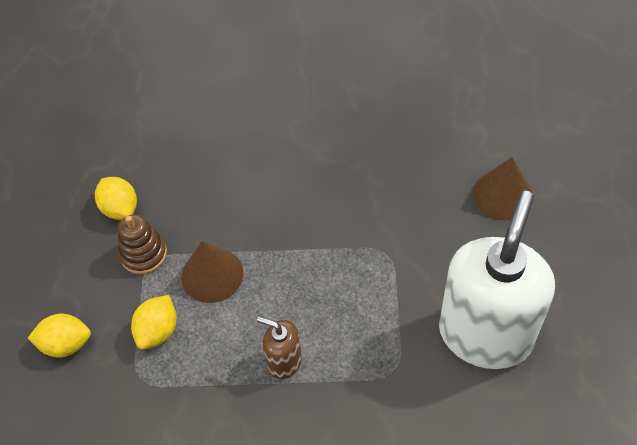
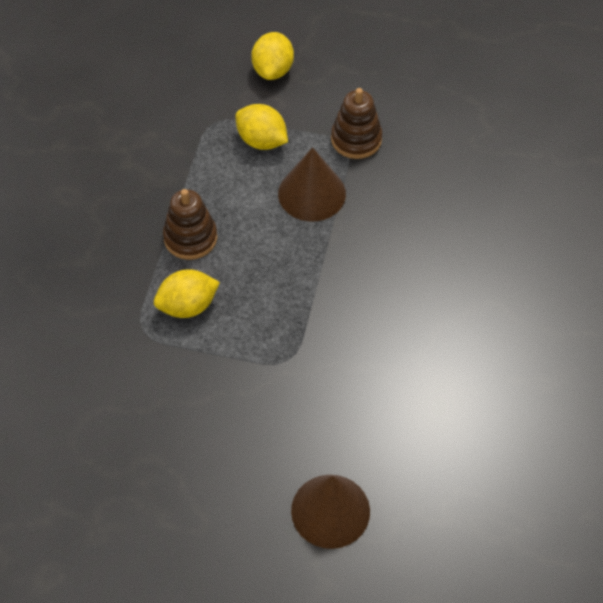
camera: 100 degrees right, 0 degrees up
yellow lemon [95,177,137,220] -> yellow lemon moved to [154,269,220,318]
brown soap dispenser [257,317,302,379] -> brown stacking toy [163,189,217,260]
white soap dispenser [439,191,555,369] -> none

